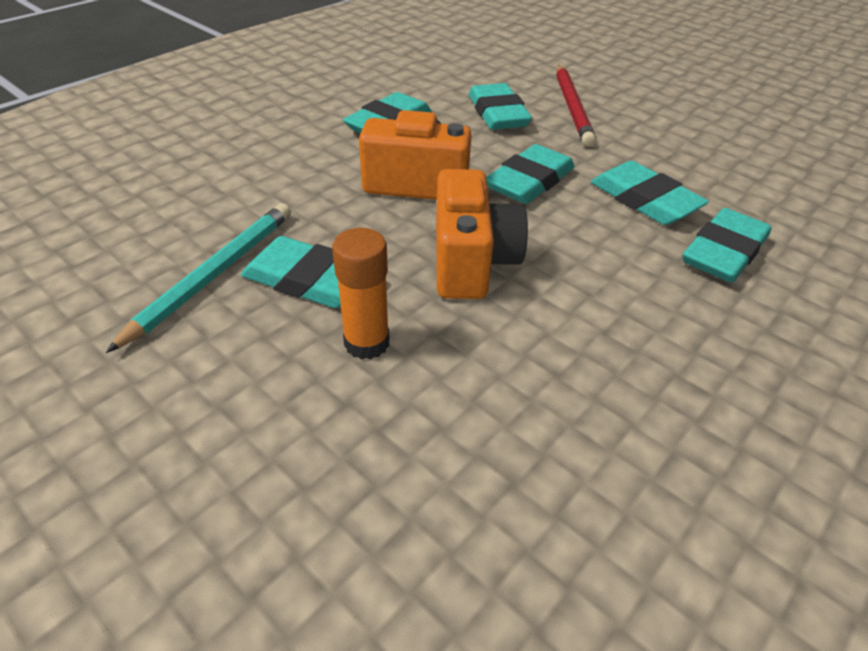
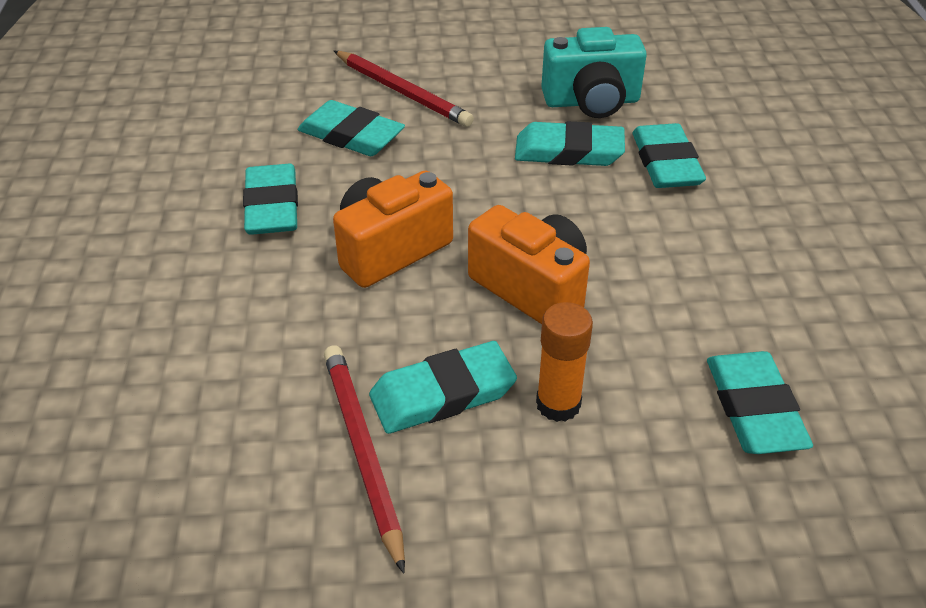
camera: 45 degrees left, 0 degrees up
turquoise pencil [106,203,291,353] -> red pencil [324,345,405,574]
turquoise eraser [486,144,575,204] -> turquoise eraser moved to [707,351,813,454]
none -> turquoise camera [541,27,647,118]

